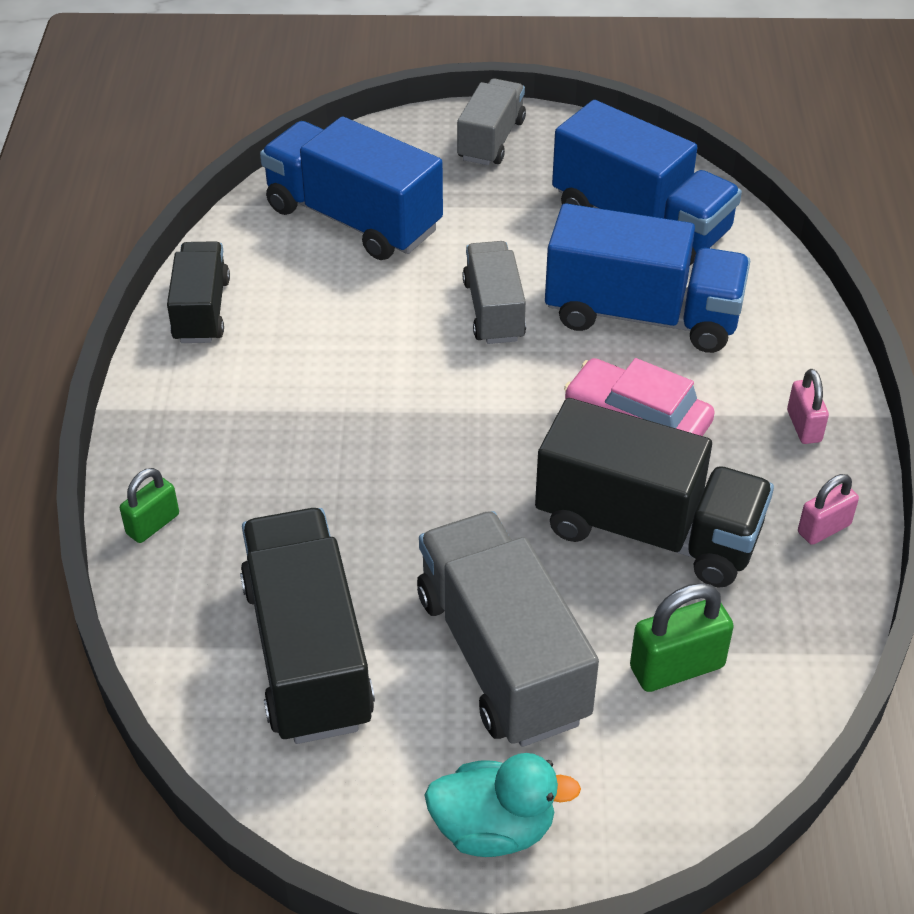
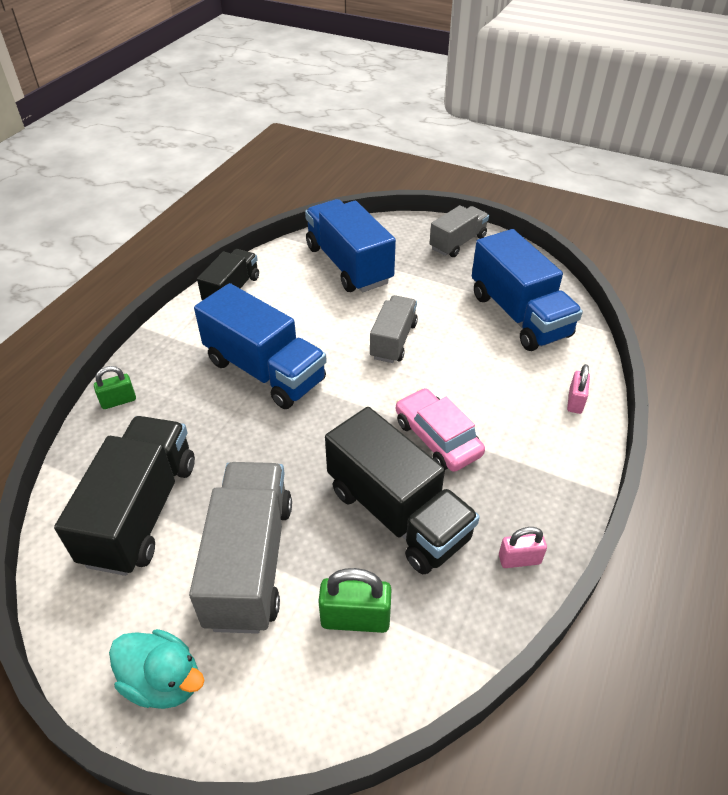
camera: 25 degrees right, 0 degrees up
blue truck [545,204,750,353] -> blue truck moved to [194,283,327,409]
pink padlock [787,369,829,444] -> pink padlock moved to [567,364,590,414]

